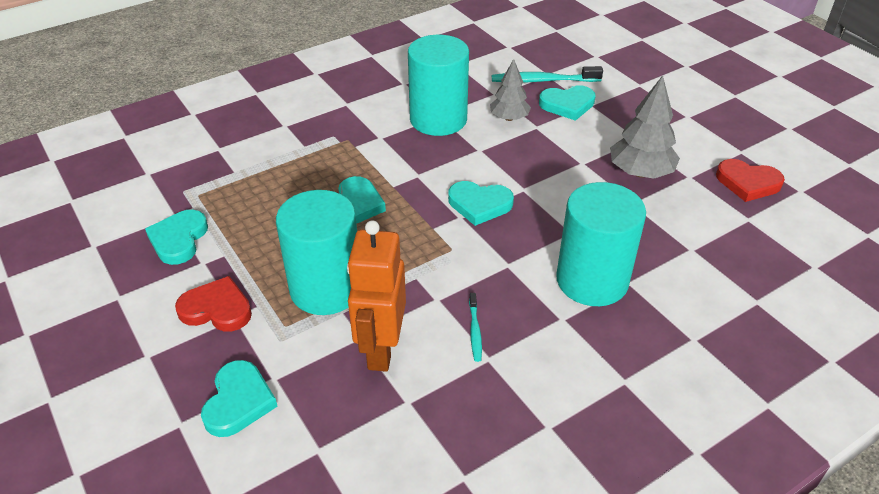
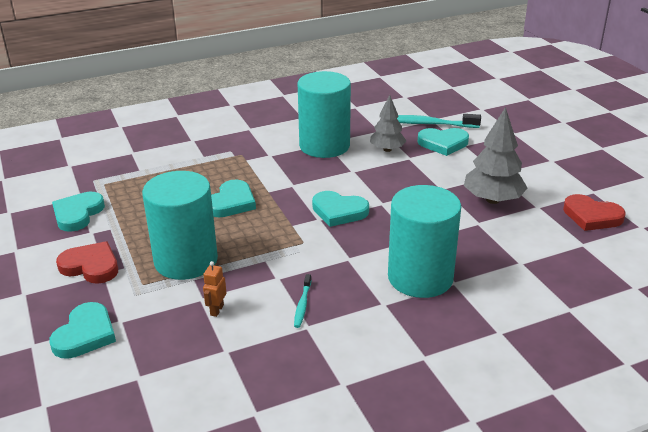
camera: 10 degrees right, 10 degrees down
orange robot [347,220,406,372] -> orange robot [203,261,227,317], size x0.40

